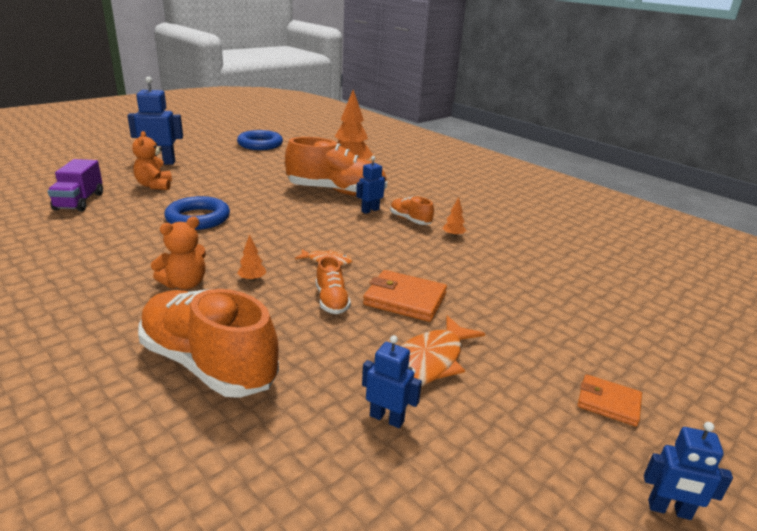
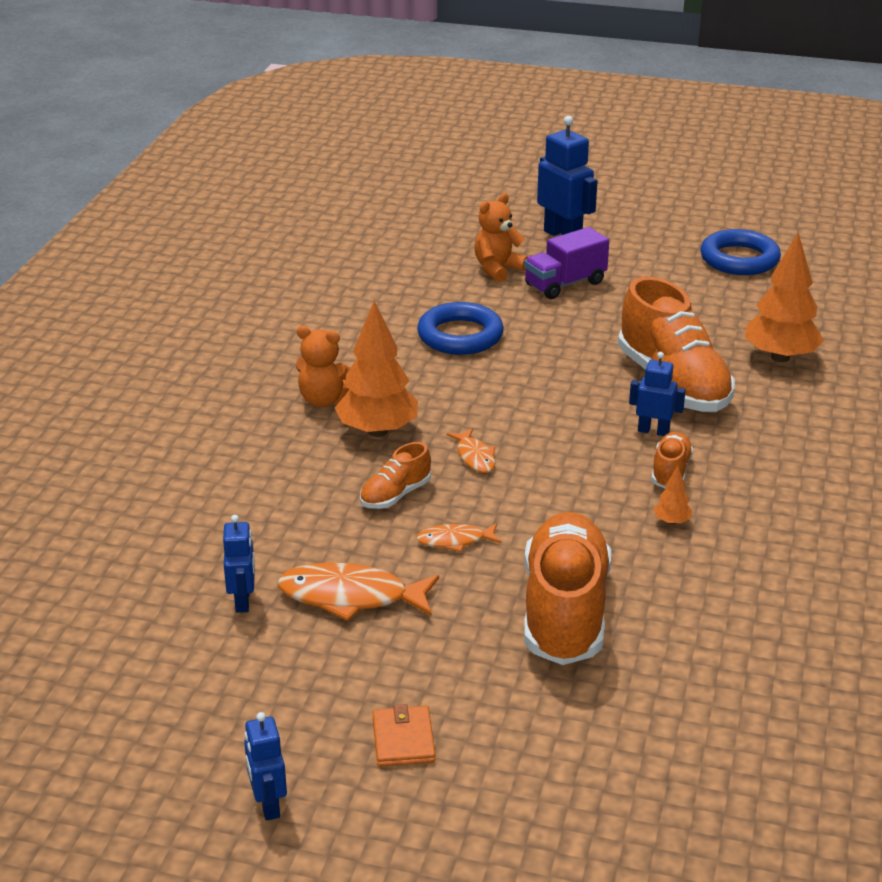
camera: 60 degrees right, 5 degrees up
purple truck [47,159,103,212] -> purple truck moved to [524,227,609,299]
orange shoe [138,289,279,398] -> orange shoe moved to [524,512,611,665]
orange tree [237,234,266,282] -> orange tree [335,301,418,437], size x2.34
orange wallet [363,270,447,322] -> orange fish [416,523,502,552]

